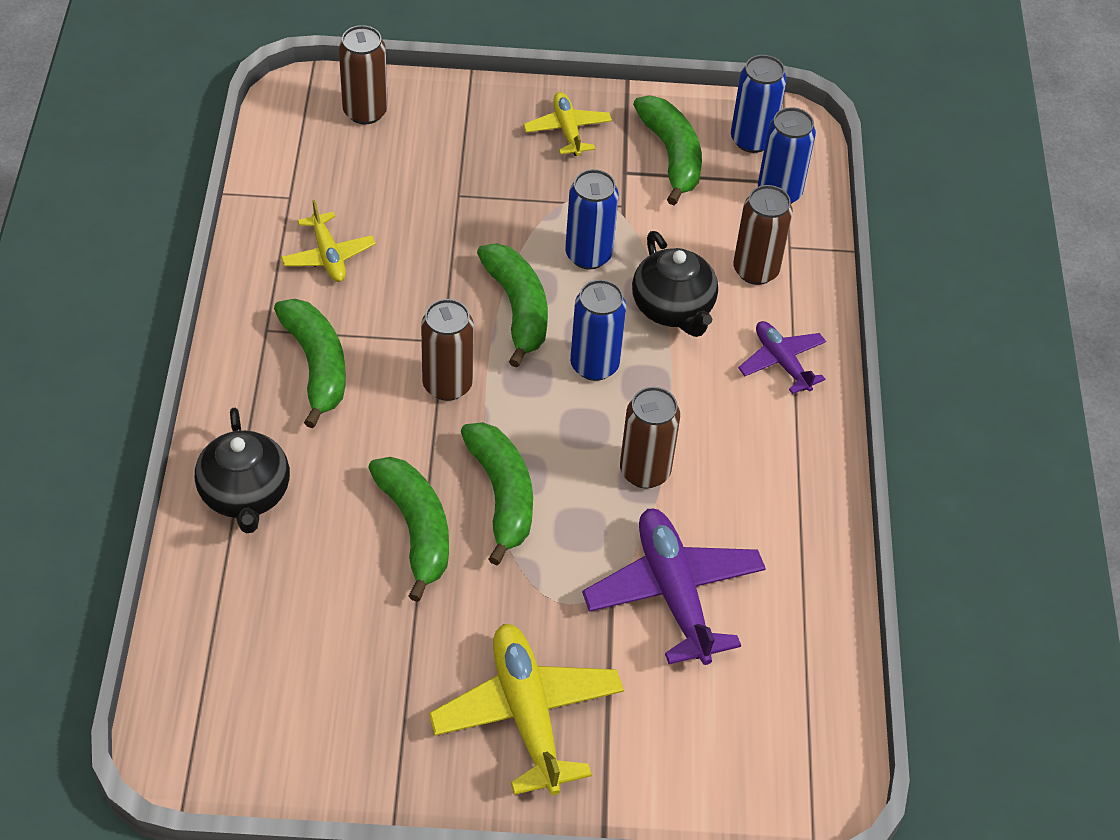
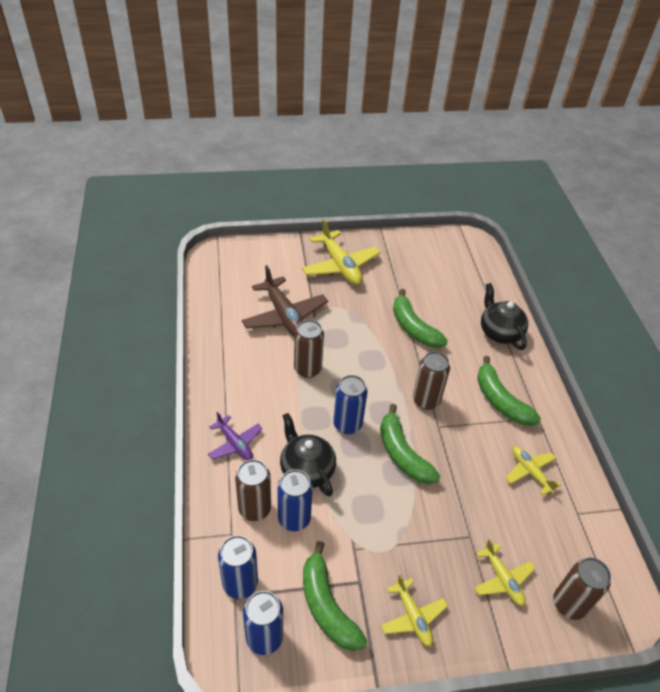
camera: 170 degrees right, 5 degrees down
green banana [461,422,533,565] -> none
blue can [565,169,619,269] -> blue can moved to [277,469,313,531]
purple plane [582,508,766,665] -> brown plane [242,265,328,337]
none -> yellow plane [474,539,536,606]

